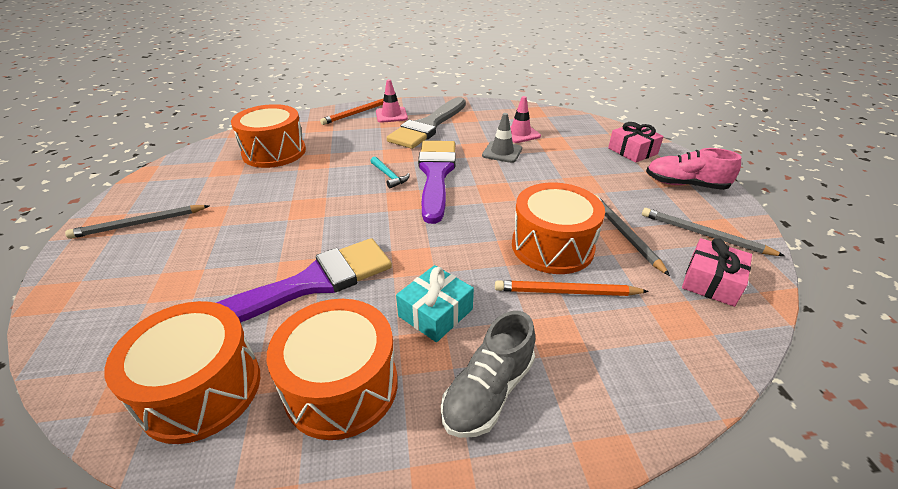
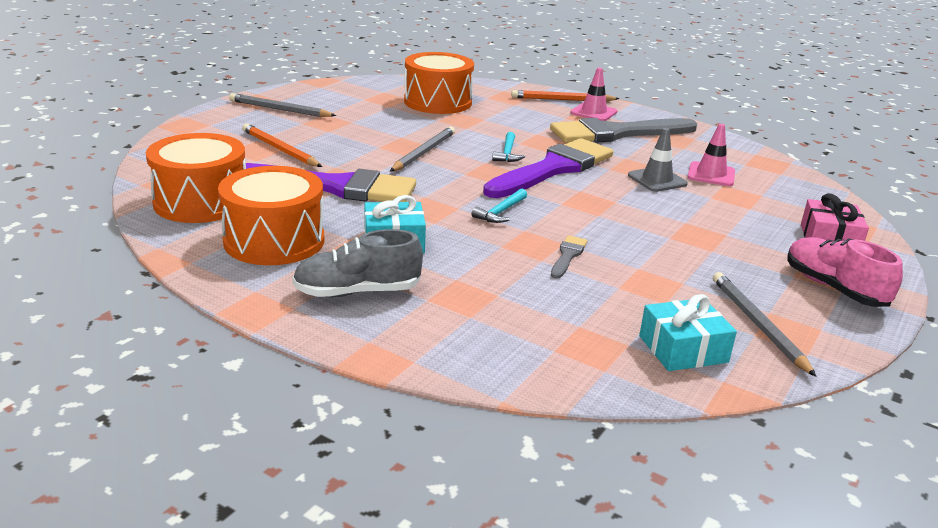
camera: 40 degrees right, 10 degrees down
orange pencil [495,280,649,296] -> orange pencil moved to [242,123,322,167]
orange drum [512,182,605,274] -> grey brush [551,235,587,279]
grey pencil [595,195,670,276] -> grey pencil moved to [390,127,455,172]
pink gift [682,238,752,307] -> turquoise gift [639,294,737,371]
none -> turquoise hammer [471,188,527,223]

